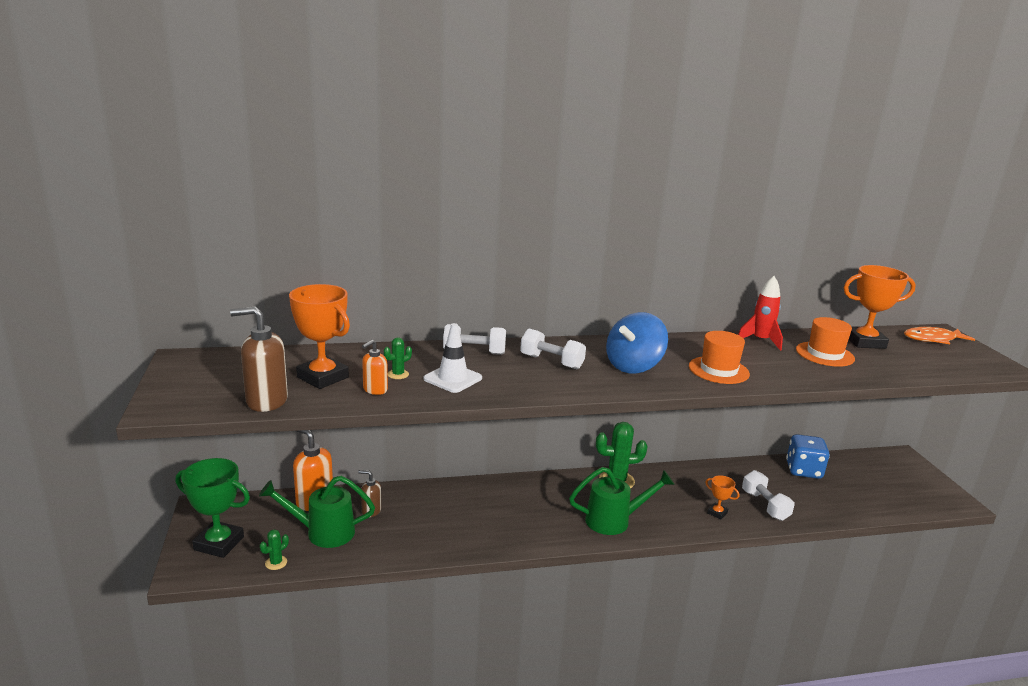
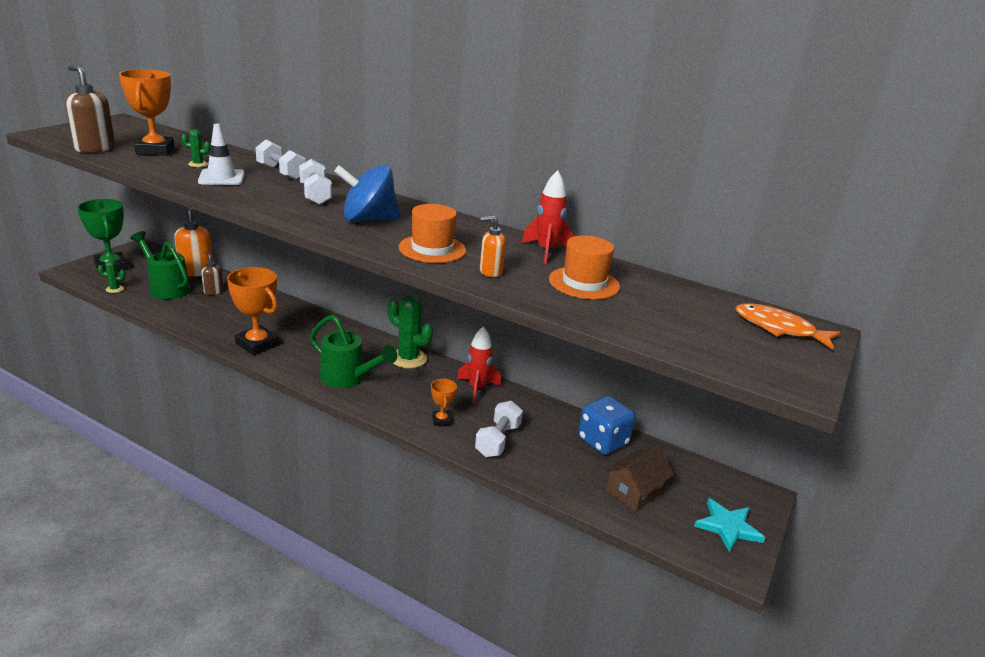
camera: 40 degrees right, 5 degrees up
orange soap dispenser [362,340,388,395] -> orange soap dispenser moved to [480,216,506,277]
orange trophy [844,265,916,349] -> orange trophy moved to [227,267,279,355]
none -> red rocket [457,326,501,404]
none -> brown house [605,445,674,511]
none -> turquoise star [694,498,765,552]

